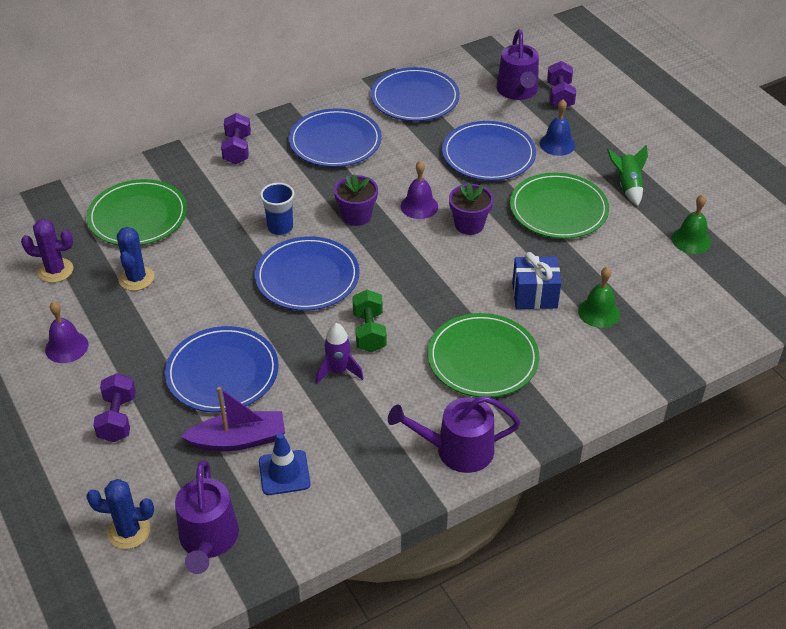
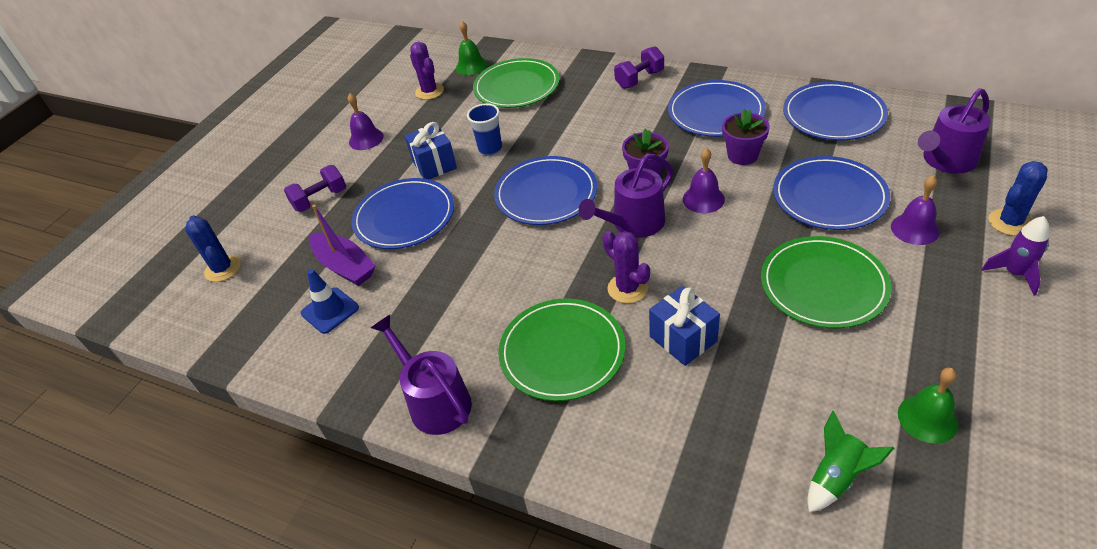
camera: 60 degrees right, 0 degrees up
blue cactus [117,227,154,291] -> blue cactus moved to [989,161,1048,236]
purple watering can [175,460,239,574] -> purple watering can moved to [579,154,673,238]
blue cup [260,183,294,235] -> blue cup moved to [467,103,502,156]
purple rocket [316,323,364,384] -> purple rocket moved to [981,216,1050,295]
green dumbbell [352,290,387,352] -> none
purple flower pot [449,183,493,235] -> purple flower pot moved to [722,109,770,165]
blue bell [539,99,575,156] -> purple bell [891,175,940,245]
purple dumbbell [547,61,576,108] -> none
green bell [578,267,620,328] -> green bell moved to [456,21,487,75]
green rocket [607,145,648,206] -> green rocket moved to [808,411,894,512]
none -> blue gift [405,122,457,179]
none -> purple cactus [603,231,650,304]

